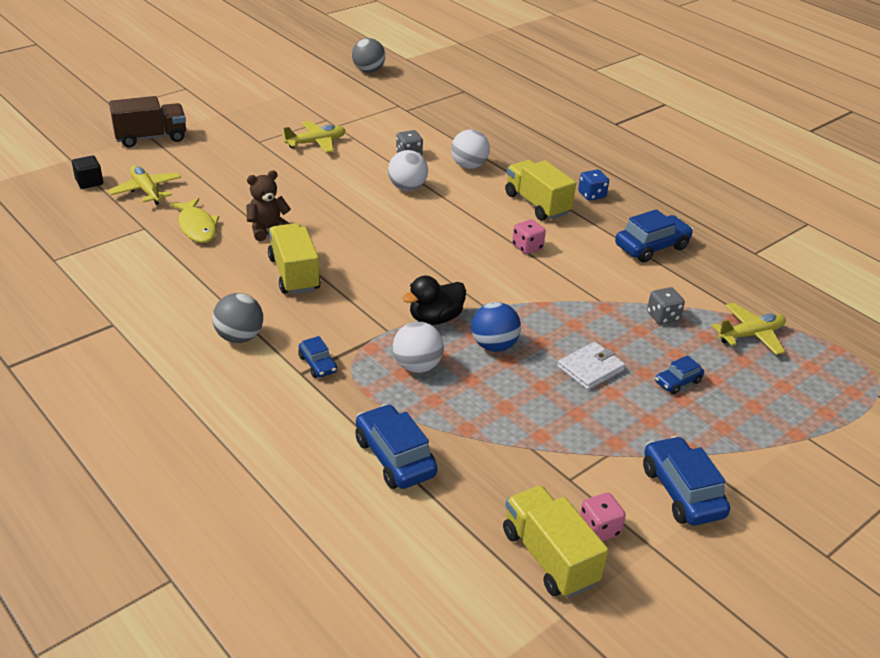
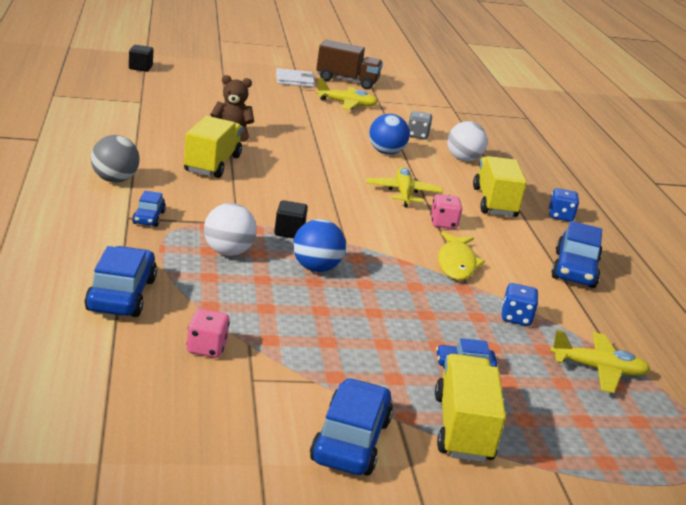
camera: 30 degrees right, 10 degrees down
yellow plane [108,165,181,205] -> yellow plane moved to [366,167,443,207]
brown truck [109,96,186,147] -> brown truck moved to [316,39,383,90]
yellow fish [170,198,219,243] -> yellow fish moved to [438,232,485,280]
grey ball [352,38,385,73] -> none
white ball [388,150,428,191] -> blue ball [369,114,410,154]
black duck [403,276,466,325] -> black cube [274,200,308,238]
yellow truck [503,485,608,598] -> yellow truck moved to [435,354,506,462]
white wallet [557,342,625,390] -> white wallet moved to [276,68,315,87]
pink dice [580,493,626,541] -> pink dice moved to [187,309,230,358]
blue car [615,209,693,263] -> blue car turned 105 degrees clockwise [551,221,603,288]
grey dice [647,287,685,324] -> blue dice [502,283,538,326]

